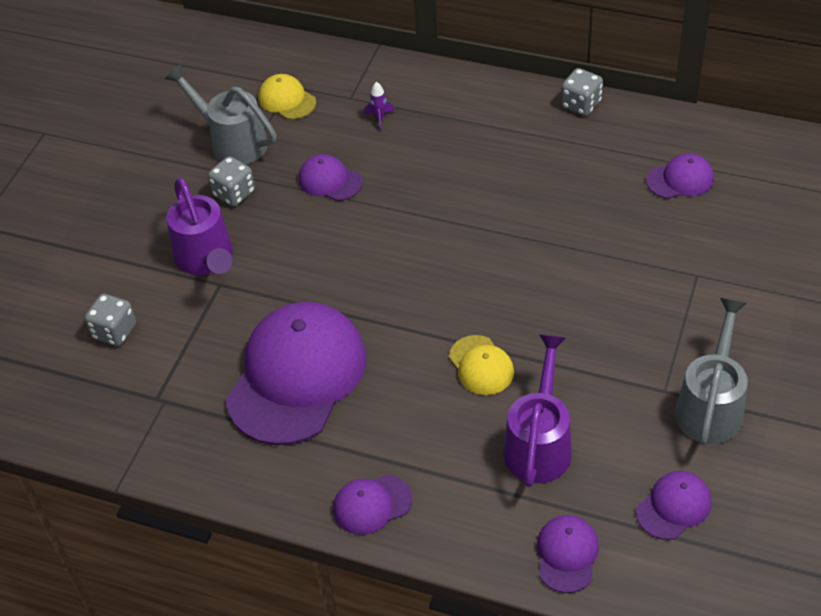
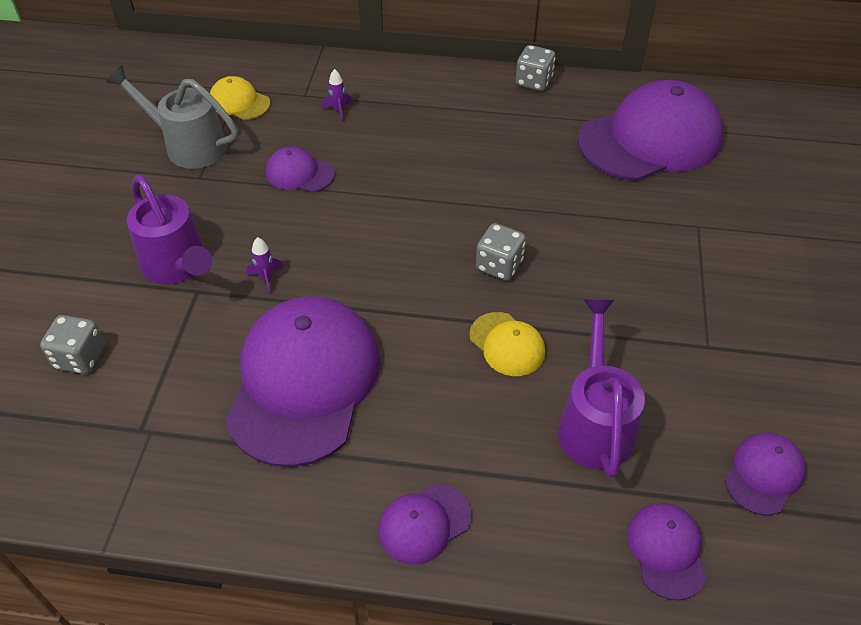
camera: 15 degrees left, 0 degrees up
grey dice [208,156,255,206] -> grey dice moved to [476,223,526,281]
purple cap [646,153,714,199] -> purple cap [577,80,723,181], size x2.21
grey watering can [675,298,748,445] -> none
none -> purple rocket [246,237,284,294]

